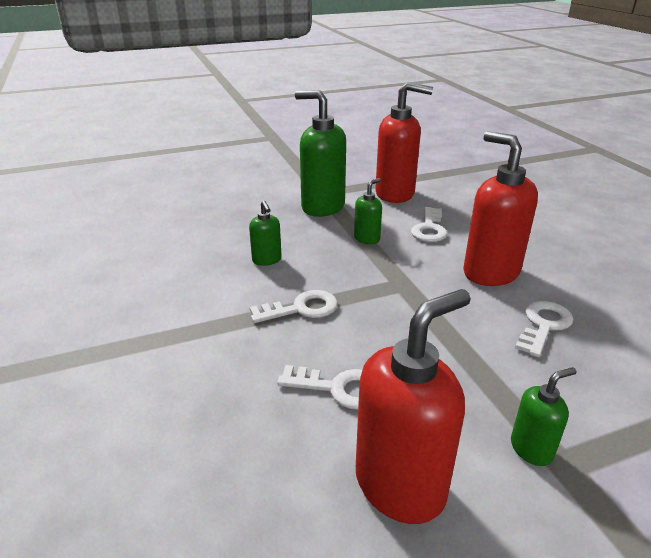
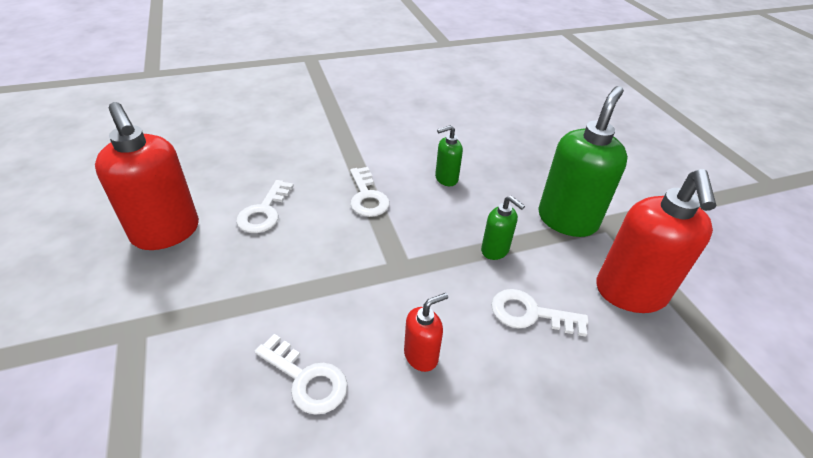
camera: 90 degrees right, 10 degrees up
red soap dispenser [463,131,538,286] -> red soap dispenser [404,293,448,372], size x0.49
green soap dispenser [511,367,577,466] -> none

